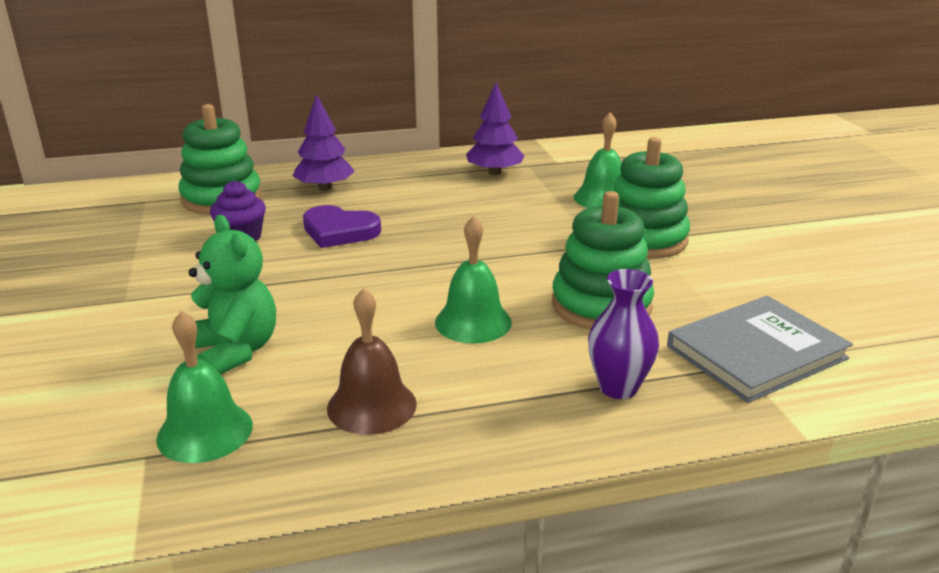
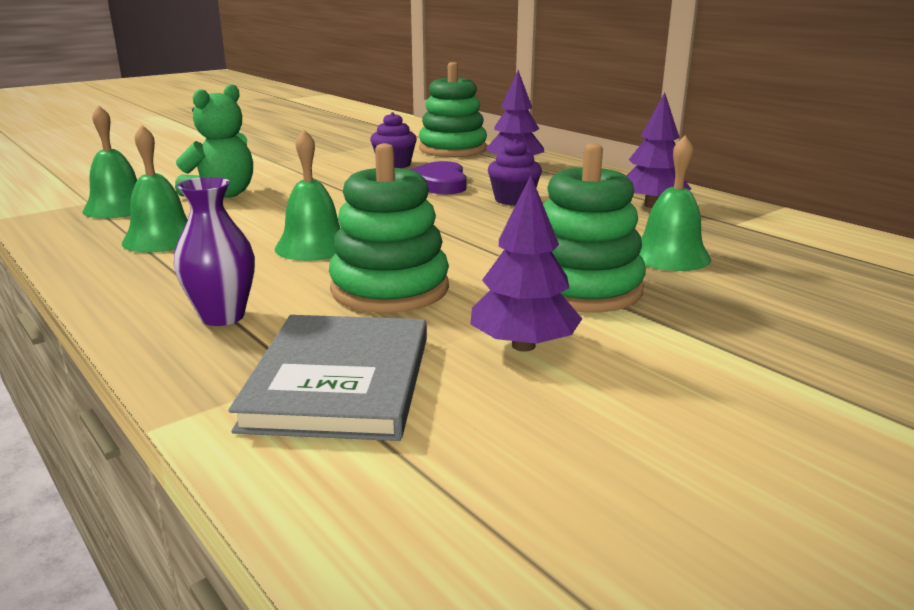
camera: 65 degrees right, 5 degrees down
brown bell [327,288,417,435] -> green bell [122,125,188,253]
grey book [667,296,853,403] -> grey book turned 60 degrees clockwise [228,315,427,441]
none -> purple tree [470,175,582,352]
none -> purple cupcake [488,139,542,206]

